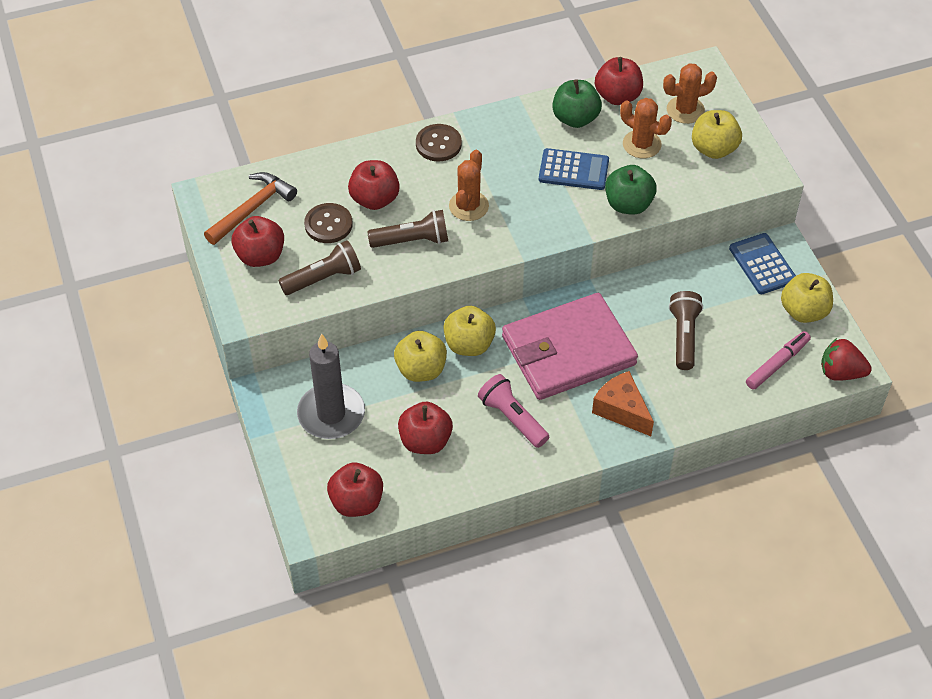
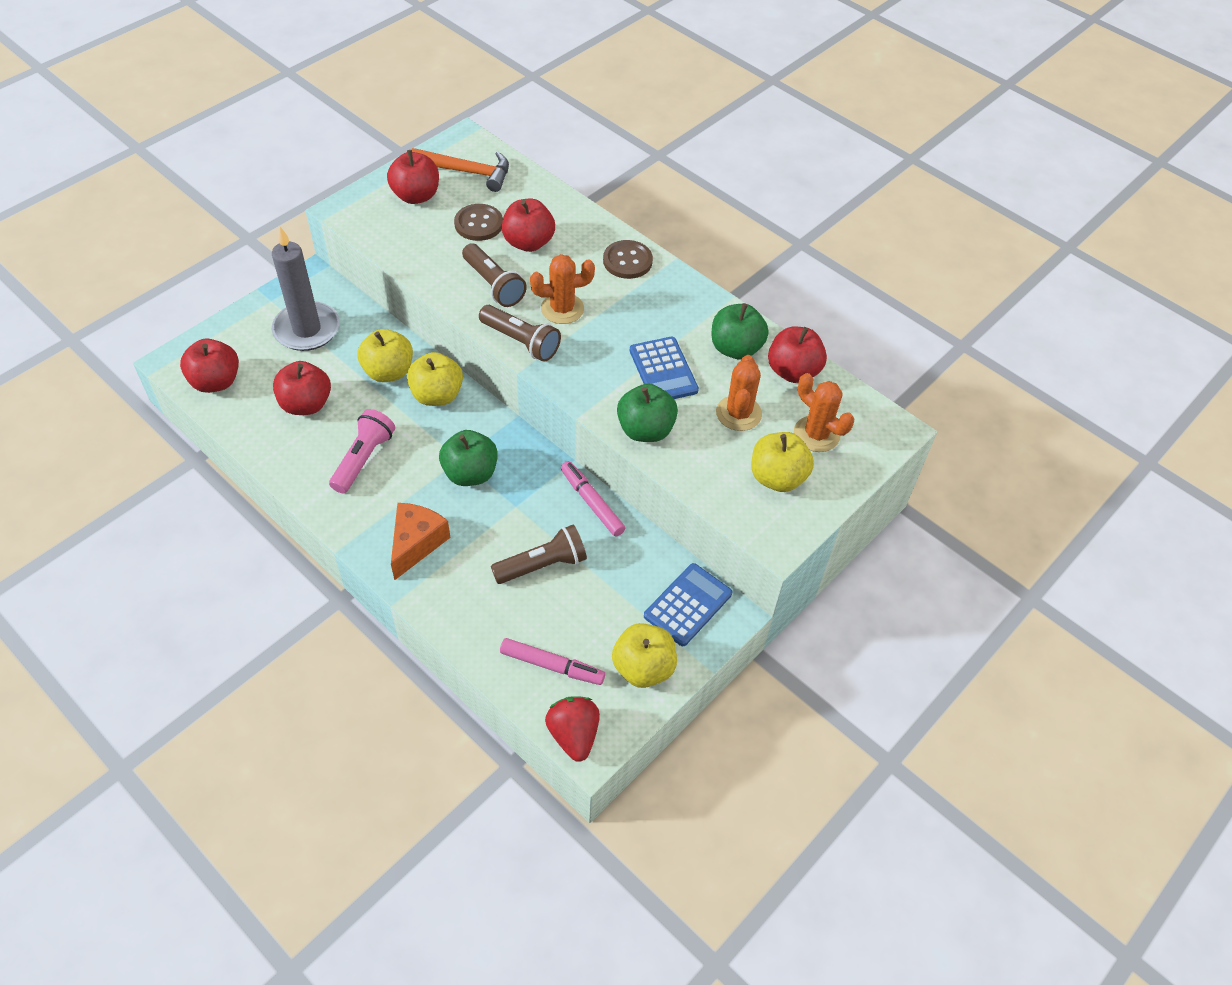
camera: 60 degrees right, 0 degrees up
brown flashlight [278,240,361,295] -> brown flashlight moved to [479,305,561,362]
pink wallet [502,293,638,400] -> green apple [439,430,498,486]
none -> pink marker [561,461,625,537]

